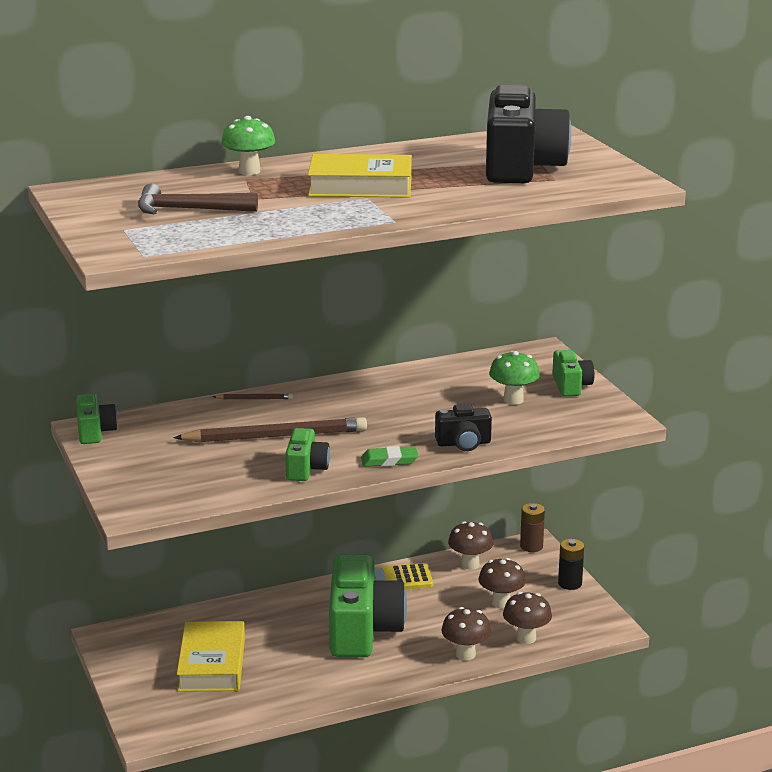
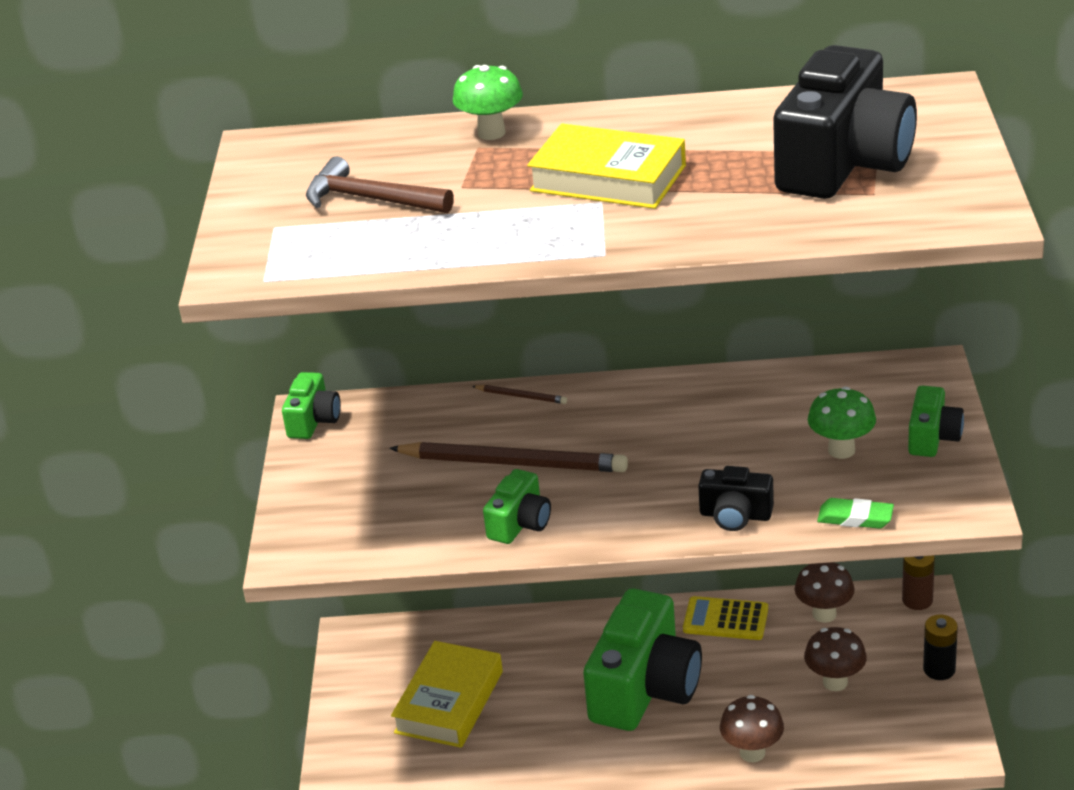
camera: 25 degrees right, 10 degrees up
green eraser [361,446,419,467] -> green eraser moved to [817,498,894,529]
brown mushroom [503,592,552,644] -> none

